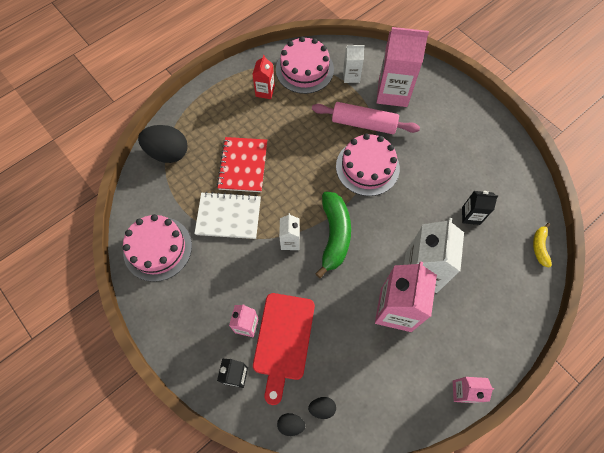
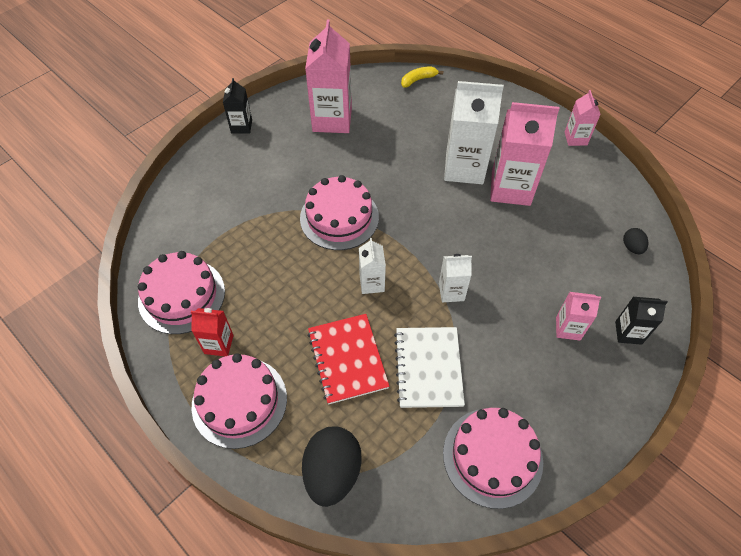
camera: 95 degrees left, 10 degrees down
red notebook [217,137,267,192] -> red notebook turned 75 degrees clockwise [307,314,390,404]
red cutting board [253,293,315,405] -> none
black egg [277,413,305,436] -> none
pink rolling pin [312,102,420,134] -> none
green banana [315,191,351,278] -> none
white carton [343,45,365,83] -> white carton moved to [359,238,386,294]
pink carton [376,27,429,107] -> pink carton moved to [305,20,352,133]
black carton [462,191,498,225] -> black carton moved to [223,78,252,134]
yellow banana [533,223,552,267] -> yellow banana turned 150 degrees clockwise [401,66,444,88]
none -> pink cake [192,353,287,449]

